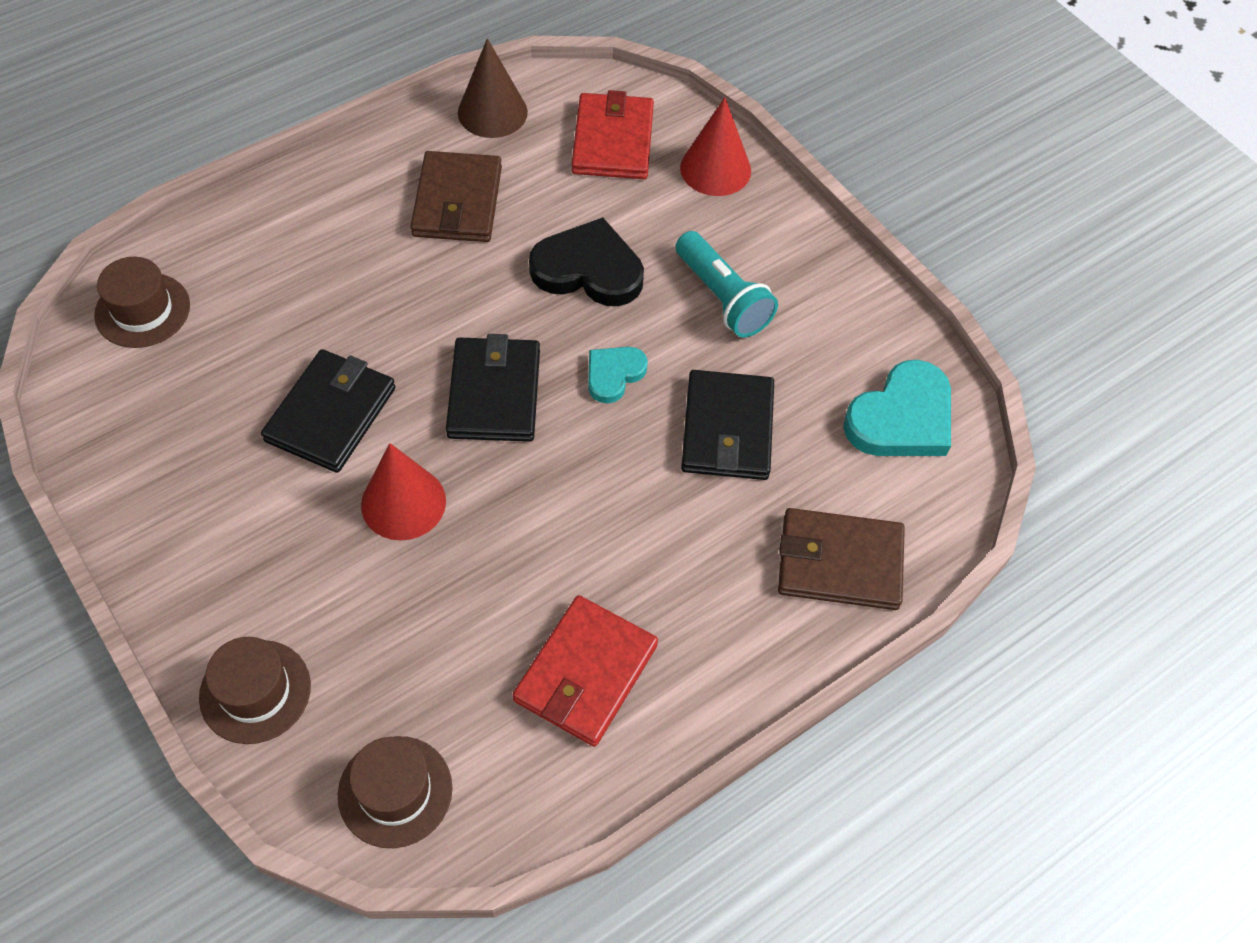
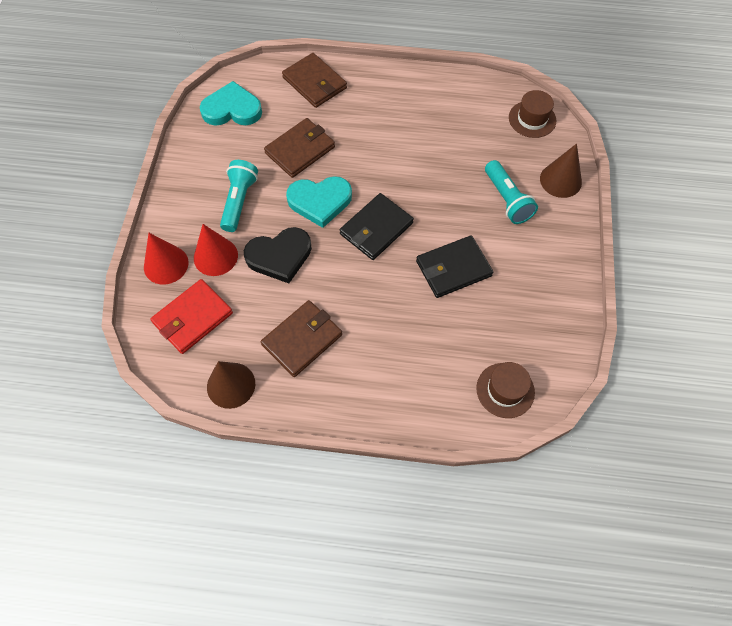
camera: 135 degrees left, 5 degrees up
brown hat [199,637,311,744] -> brown cone [540,144,582,198]
red cone [361,443,446,541] -> red cone moved to [194,224,238,276]
red wallet [512,595,658,747] -> none
black heart [529,217,644,306] -> black heart turned 75 degrees counterclockwise [244,227,312,283]
turquoise heart [588,347,648,404] -> turquoise heart [286,176,352,228], size x1.73
black wallet [681,370,774,480] -> brown wallet [264,118,335,178]
none -> turquoise flashlight [485,160,538,224]

